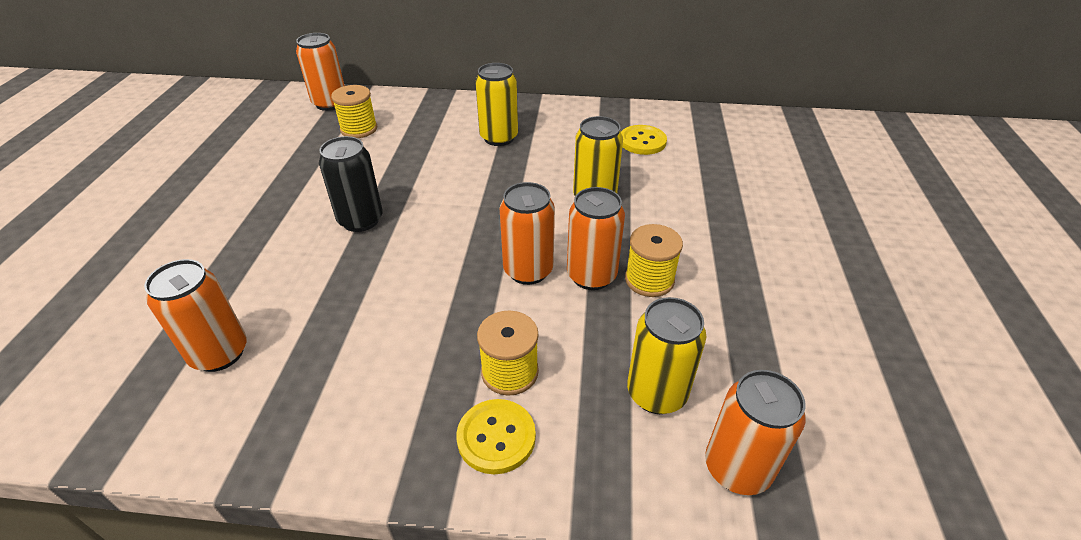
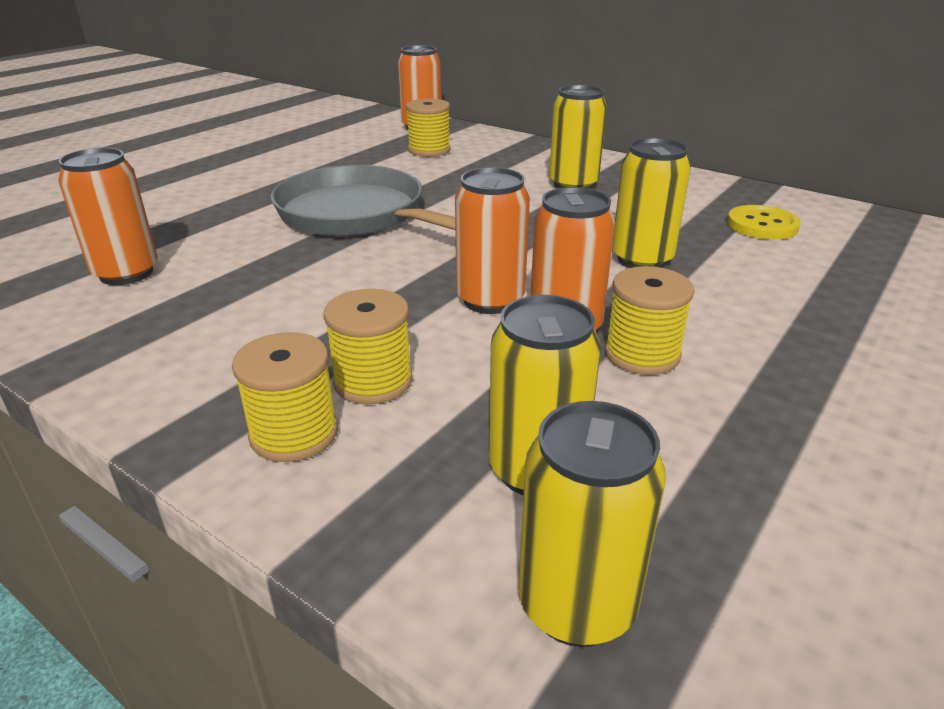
camera: 30 degrees right, 10 degrees down
black can [319,136,383,232] -> grey pan [271,165,455,236]
yellow button [456,399,536,474] -> yellow spool [232,332,338,462]
orange can [705,370,806,495] -> yellow can [518,401,666,647]

